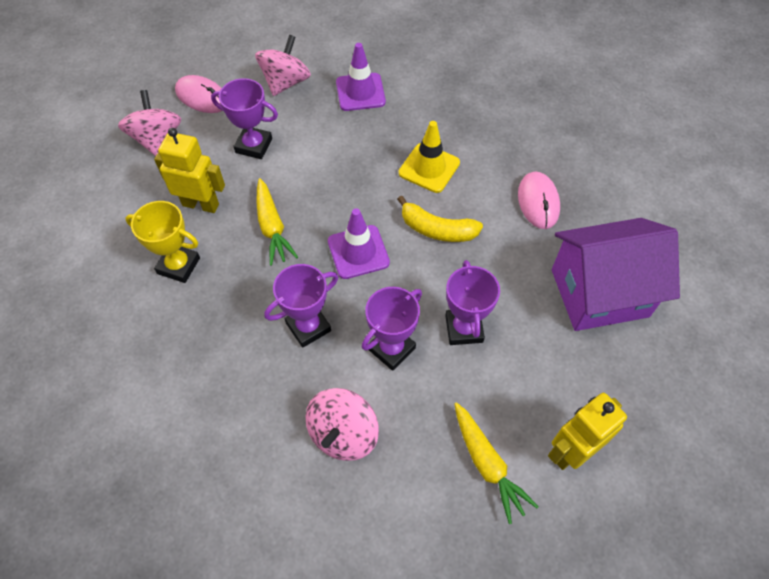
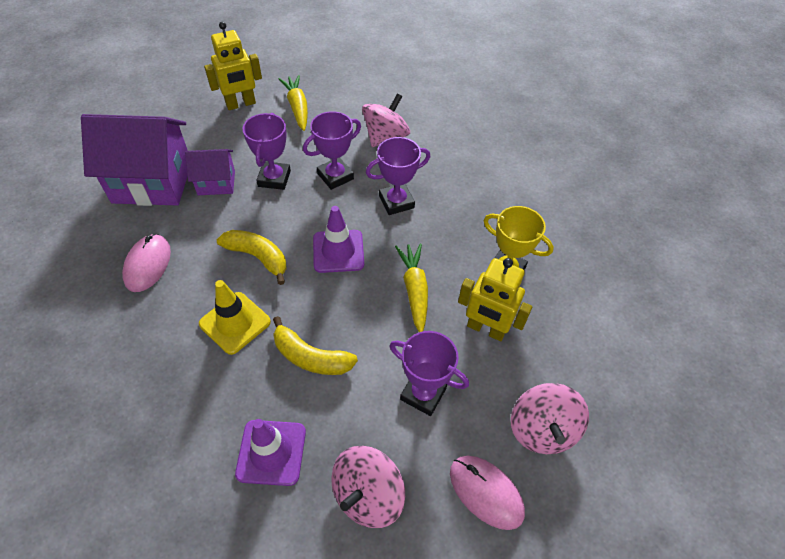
camera: 170 degrees left, 5 degrees down
none -> purple house [185,149,235,195]
none -> yellow banana [273,316,358,375]

